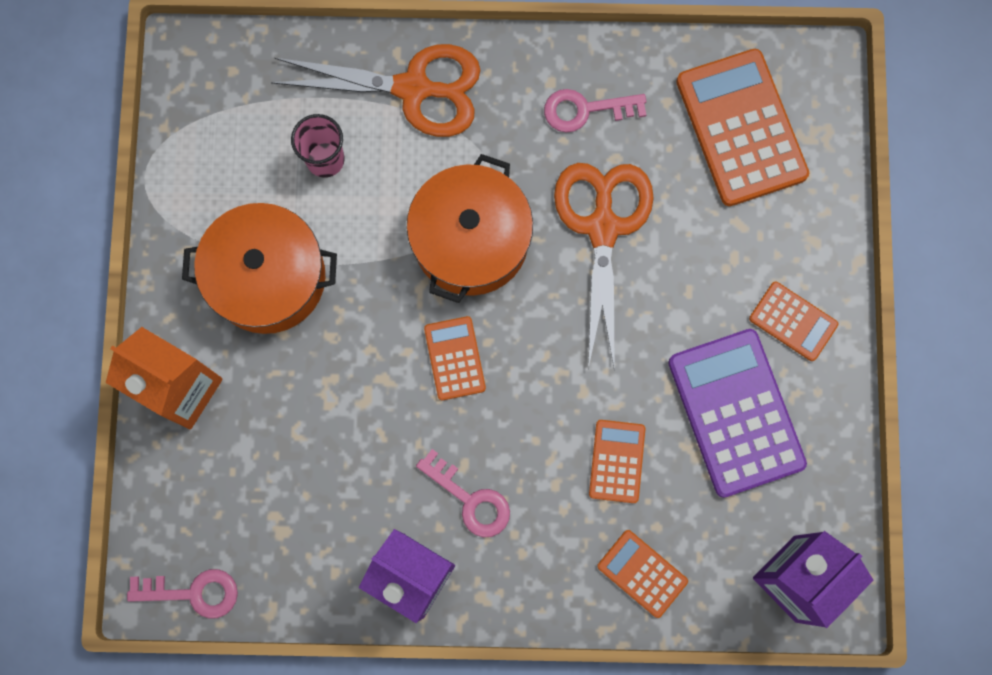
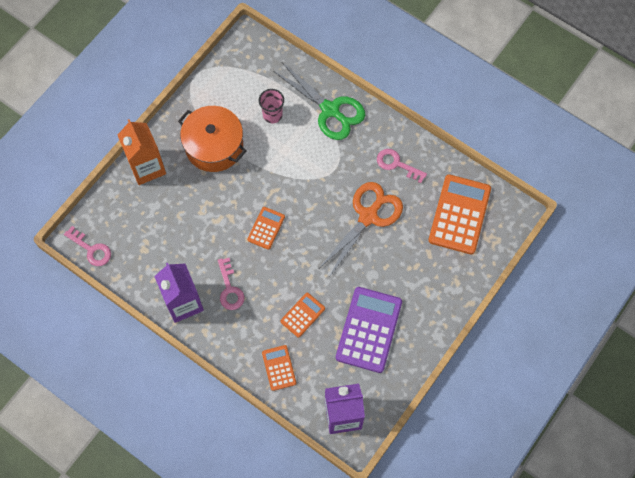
camera: 35 degrees right, 10 degrees down
orange scissors [271,44,480,137] -> green scissors [273,62,365,140]
orange pot [407,154,533,303] -> none
orange calculator [749,281,838,361] -> none

